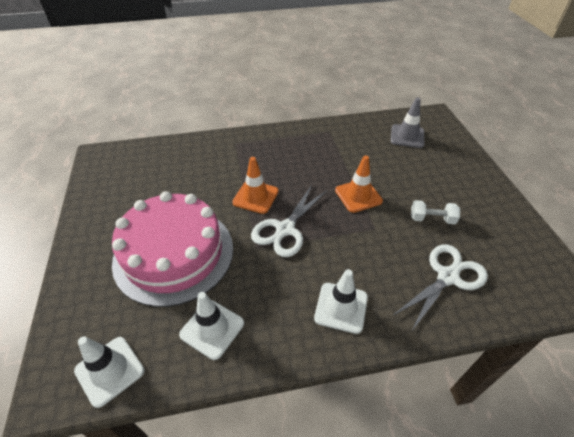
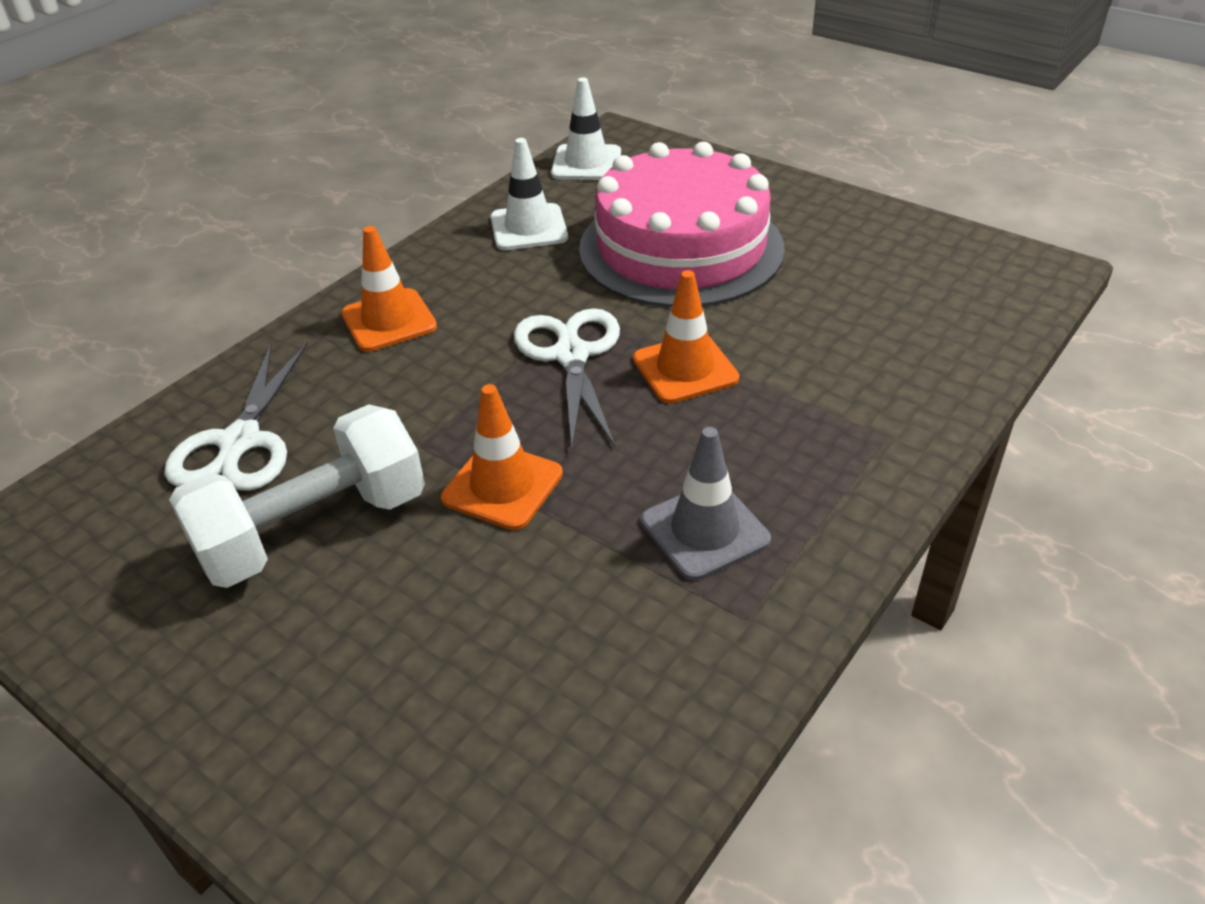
camera: 140 degrees right, 5 degrees down
white traffic cone [314,269,368,334] -> orange traffic cone [341,226,437,352]
grey traffic cone [391,97,424,148] -> grey traffic cone moved to [641,427,771,581]
white dumbbell [411,200,460,224] -> white dumbbell [169,404,425,588], size x2.06

